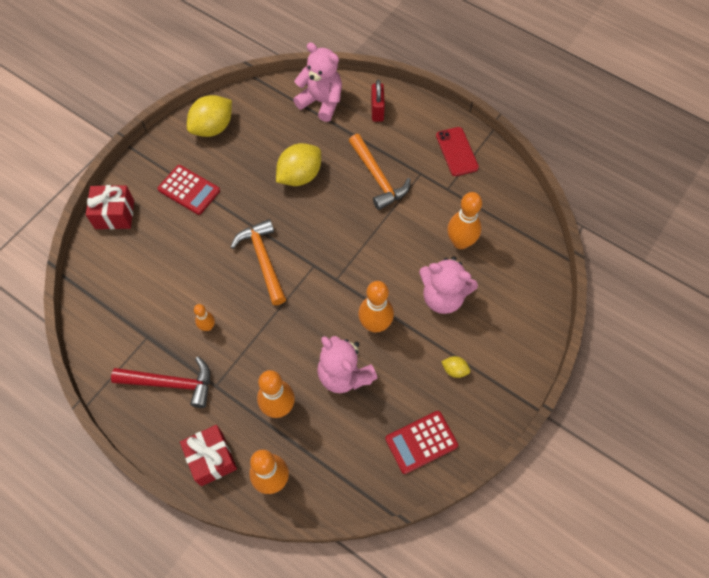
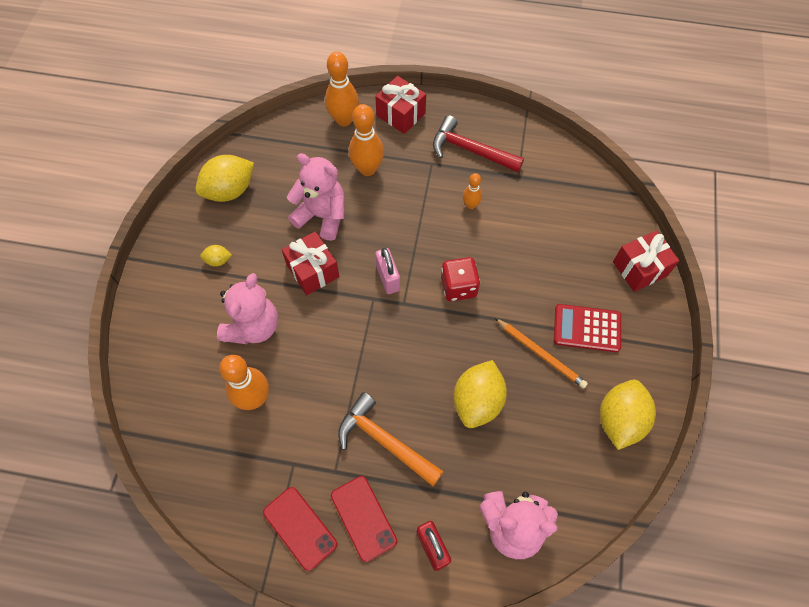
camera: 155 degrees right, 0 degrees up
red hammer [111,357,210,408] -> red hammer turned 45 degrees clockwise [433,115,524,172]
orange hammer [231,219,286,305] -> red dice [441,257,480,301]
orange bowling pin [358,281,394,333] -> red gift [282,231,339,295]
red calculator [385,411,458,474] -> yellow lemon [195,155,254,202]
pink teddy bear [419,256,478,314] -> pink teddy bear turned 120 degrees clockwise [217,273,278,344]
none -> red phone [331,476,397,562]
none -> pink padlock [375,248,400,294]
none -> orange pencil [495,318,588,389]

